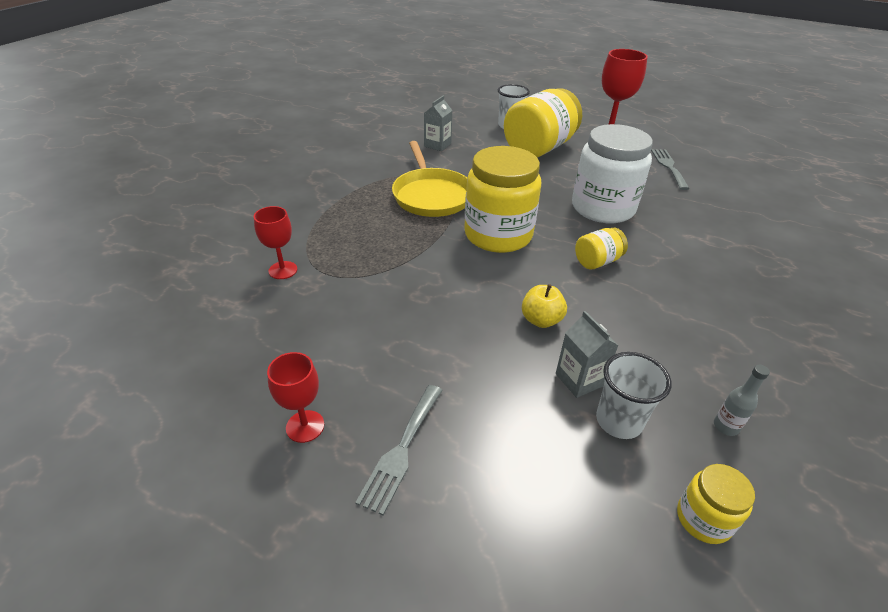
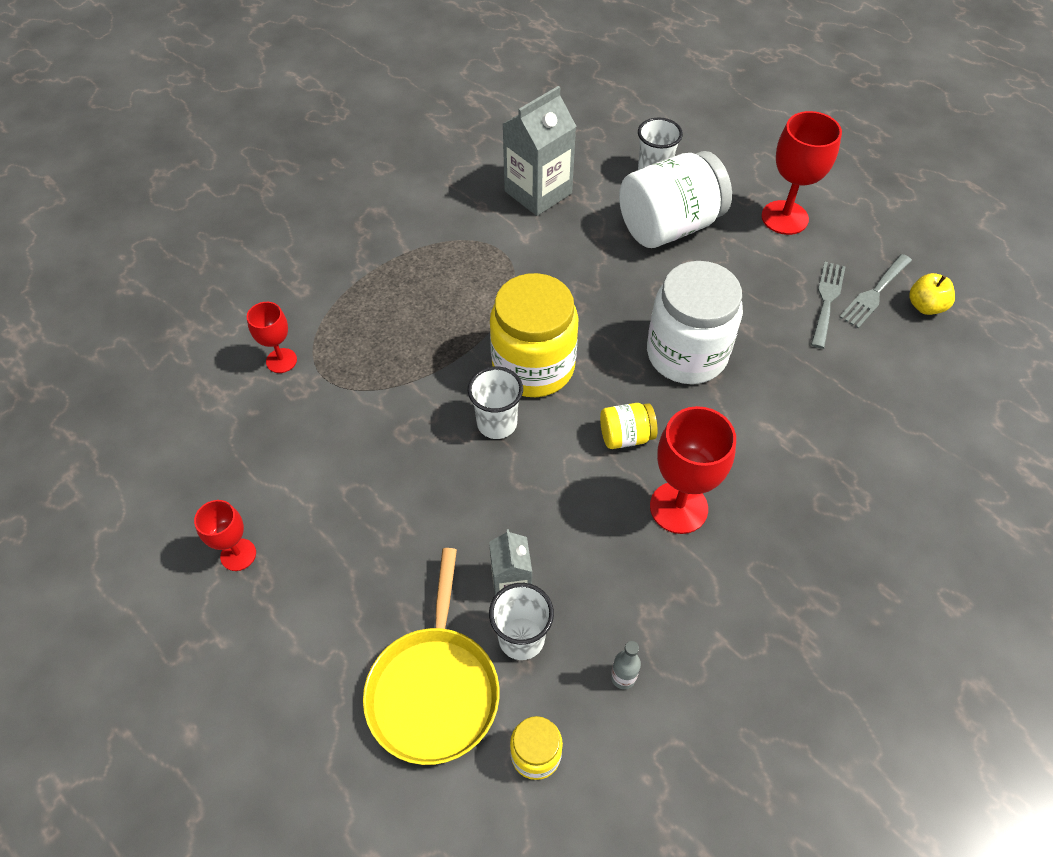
camera: 20 degrees right, 15 degrees up
grey fork [355,385,443,515] -> grey fork moved to [839,254,912,328]
yellow pan [392,141,467,217] -> yellow pan moved to [363,548,500,765]
grey carton [424,96,453,151] -> grey carton [503,86,576,216], size x1.80
yellow jar [504,88,582,158] -> white jar [619,151,732,248]
yellow apple [522,284,567,328] -> yellow apple moved to [909,273,955,315]
none -> white cup [468,366,523,439]
none -> red goblet [650,406,736,534]

